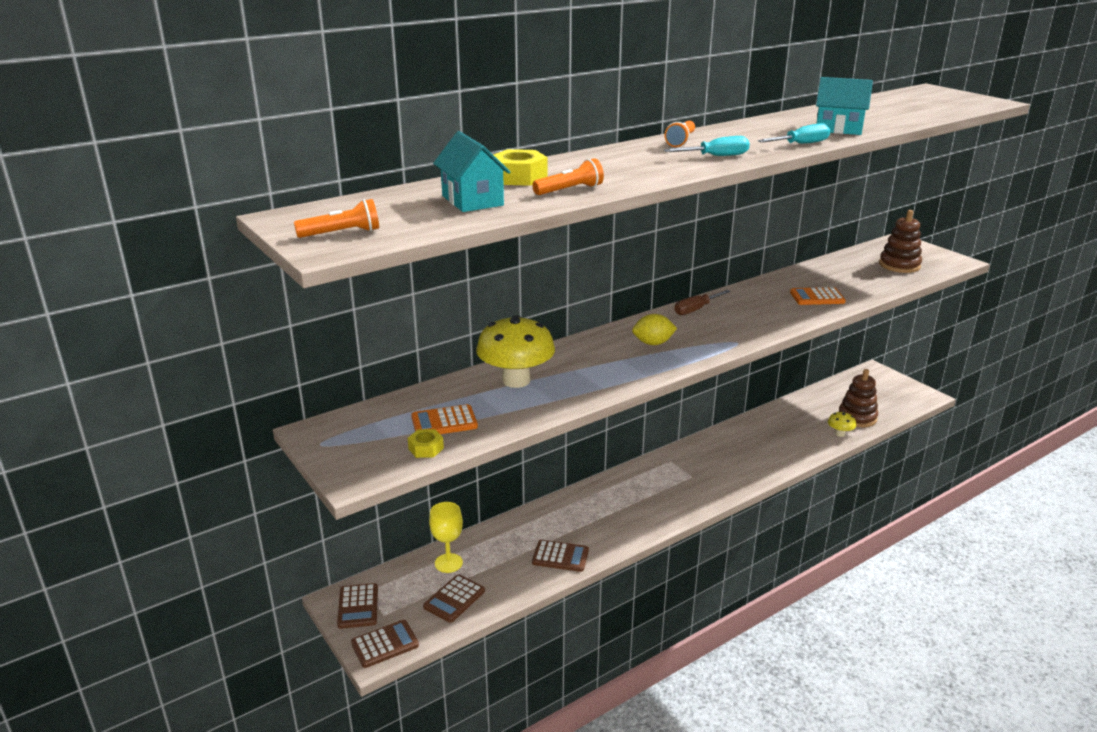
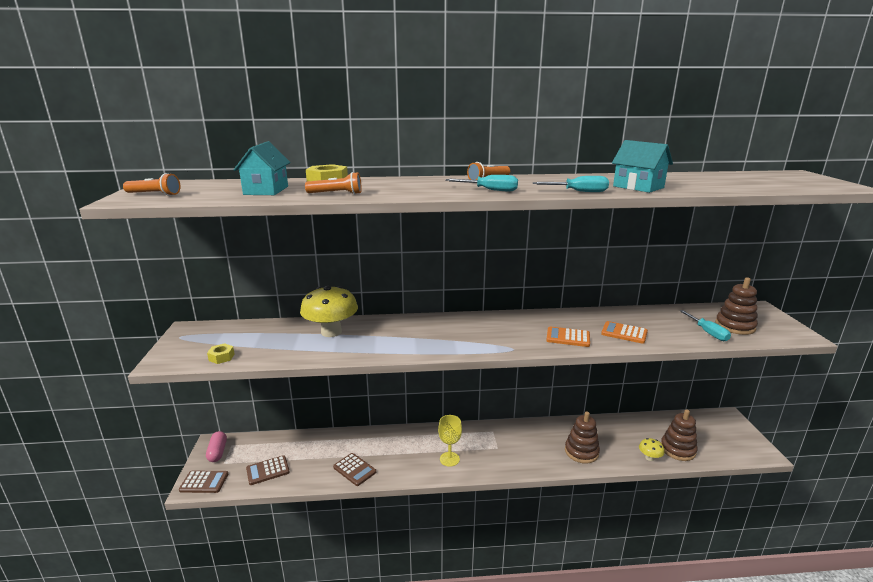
camera: 30 degrees right, 5 degrees down
brown calculator [337,583,378,629] -> pink capsule [206,431,227,462]
orange calculator [411,404,478,434] -> orange calculator moved to [546,326,590,347]
yellow goblet [429,502,463,573] -> yellow goblet moved to [438,415,462,467]
yellow lemon [632,314,677,345] -> none
brown screwdriver [674,290,731,315] -> none
none -> brown stacking toy [565,412,600,464]
none -> turquoise screwdriver [680,310,731,341]

